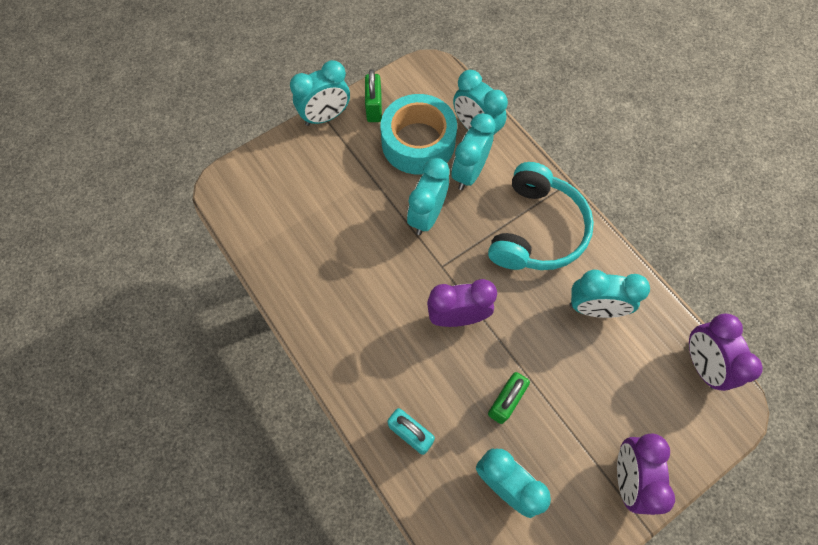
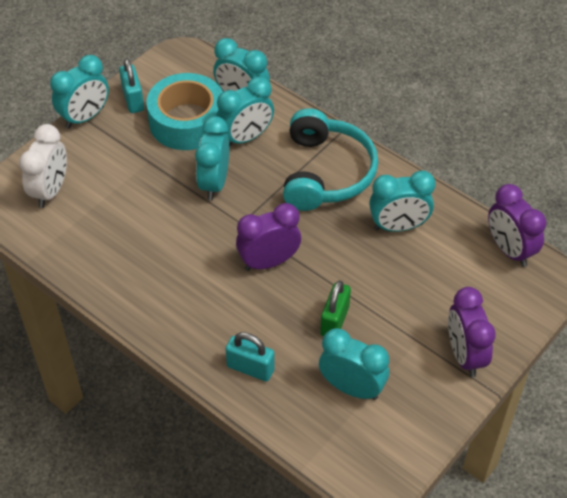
camera: 15 degrees left, 15 degrees down
green padlock [365,69,382,122] -> turquoise padlock [119,59,144,113]
turquoise clock [451,113,496,190] -> turquoise clock turned 135 degrees counterclockwise [216,77,274,147]
none -> white clock [19,124,67,208]

